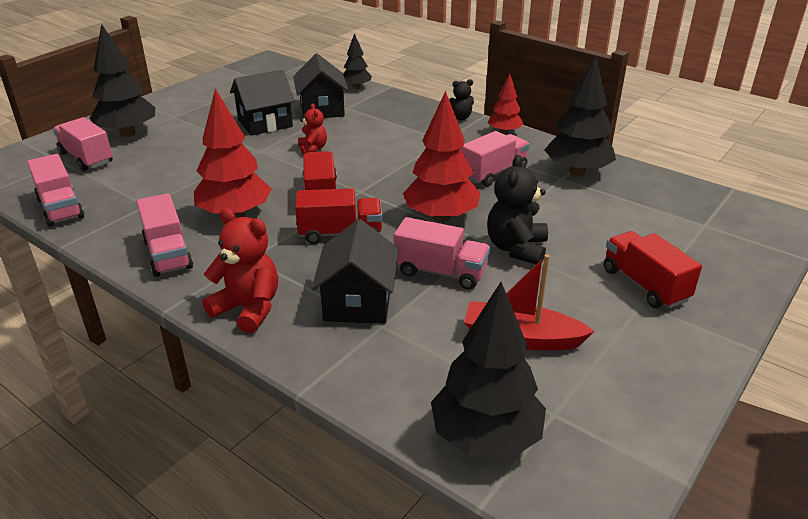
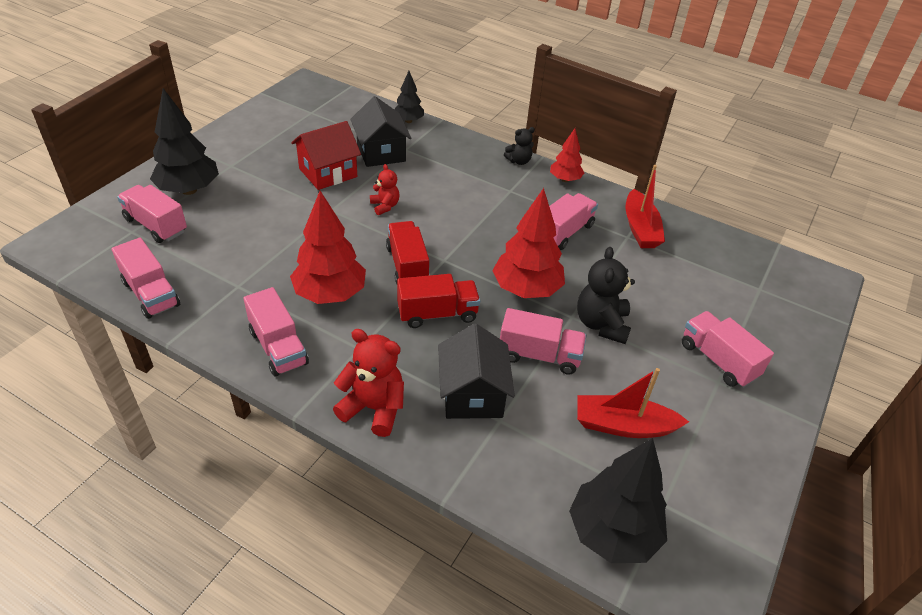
camera: 10 degrees left, 10 degrees up
black house [230,70,295,136] -> red house [291,121,361,190]
black tree [545,55,616,176] -> red boat [625,165,665,248]
red truck [604,231,702,309] -> pink truck [682,311,774,388]

